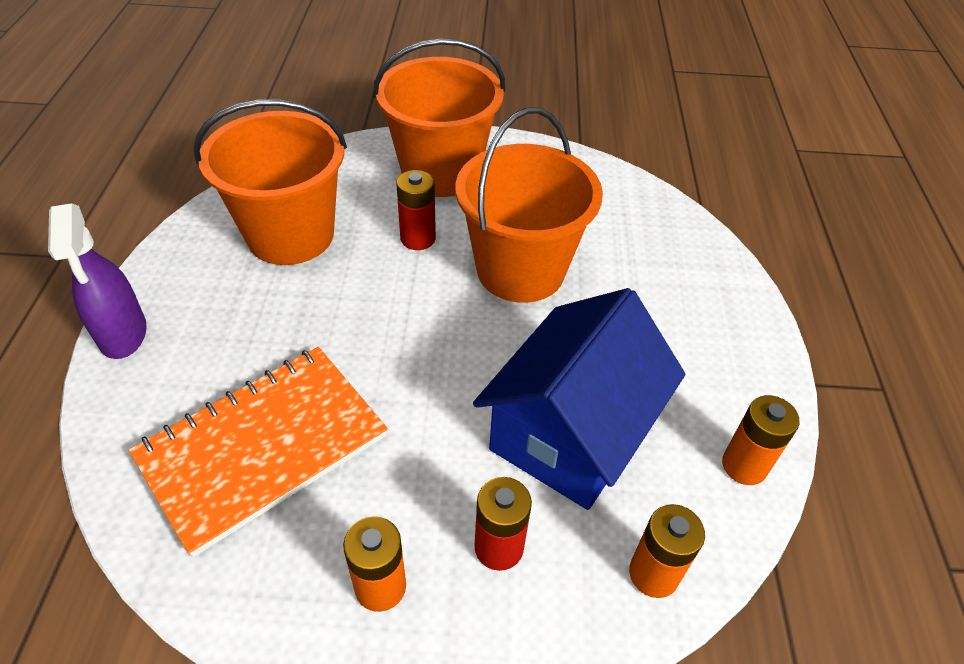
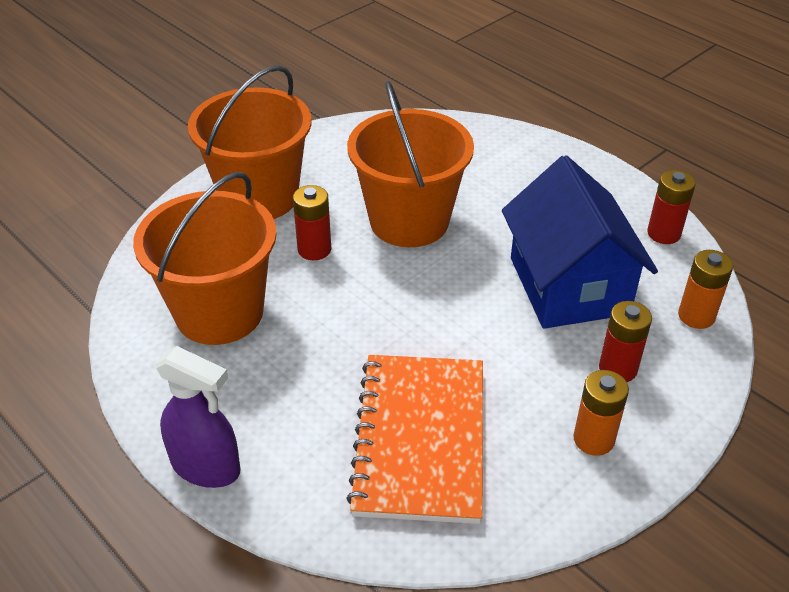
camera: 45 degrees left, 5 degrees down
orange battery [722,395,800,485] -> red battery [647,170,696,244]

